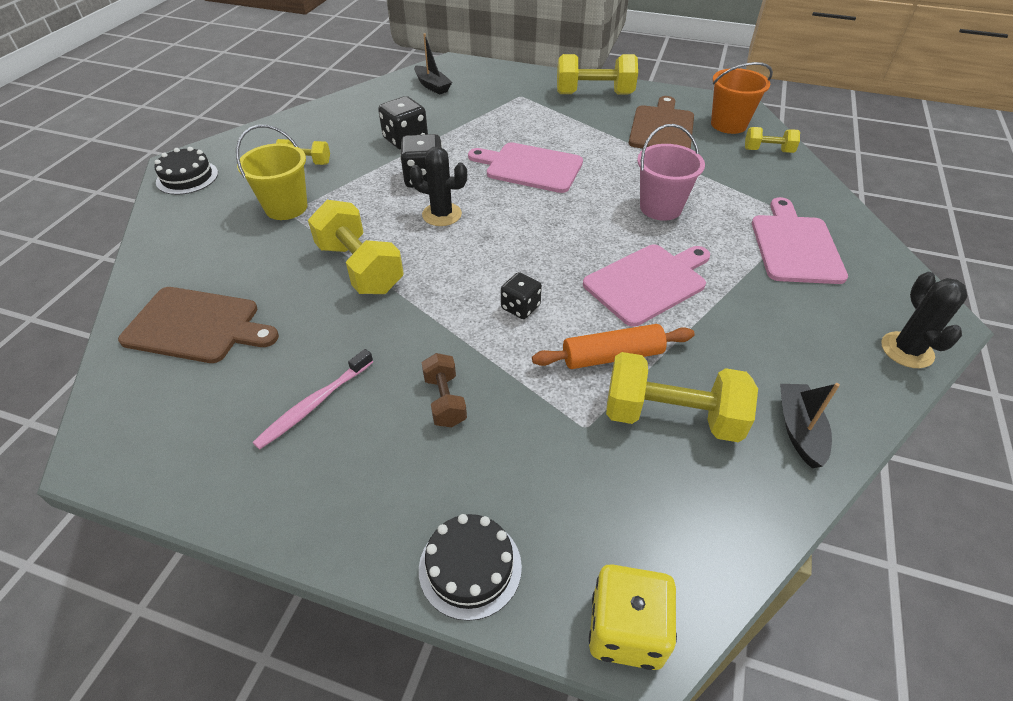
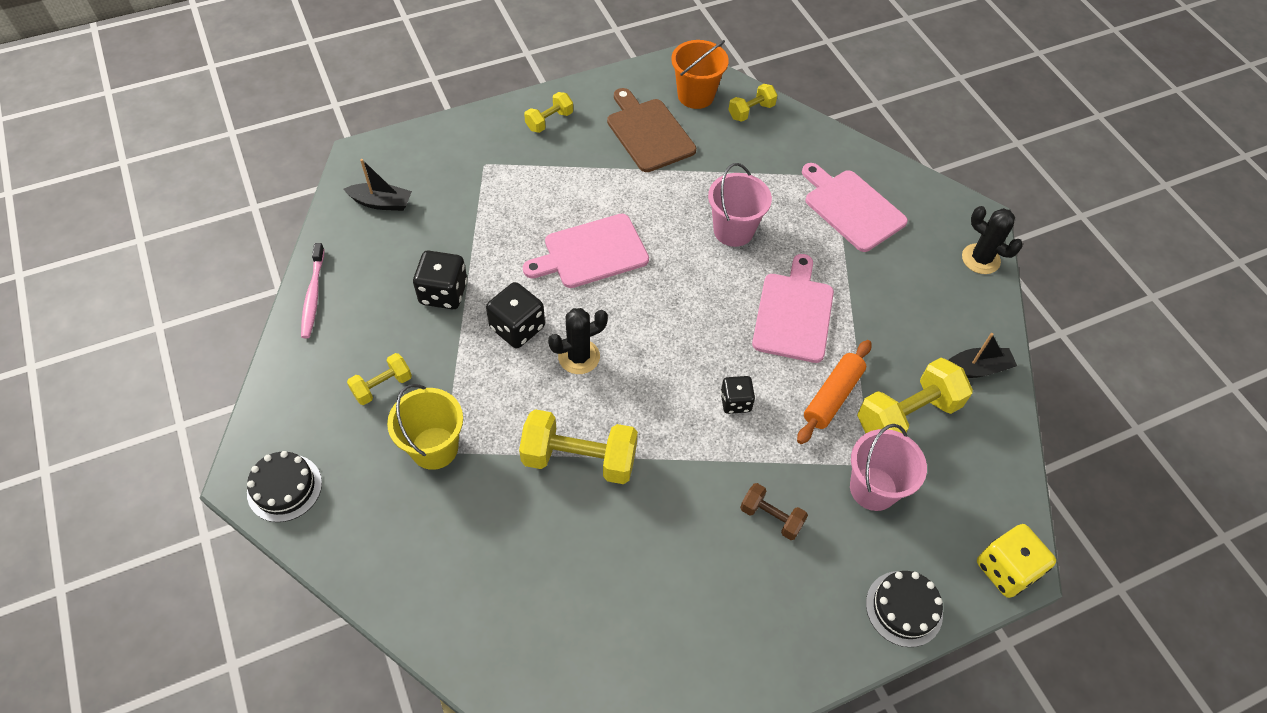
camera: 45 degrees left, 10 degrees up
brown cutting board [118,287,279,363] -> none
pink toothbrush [253,349,373,450] -> pink toothbrush moved to [301,243,325,338]
yellow dumbbell [557,54,638,94] -> yellow dumbbell [524,92,573,133], size x0.55
black boat [780,383,840,468] -> black boat turned 120 degrees clockwise [948,333,1017,378]
none -> pink bucket [850,424,927,511]

